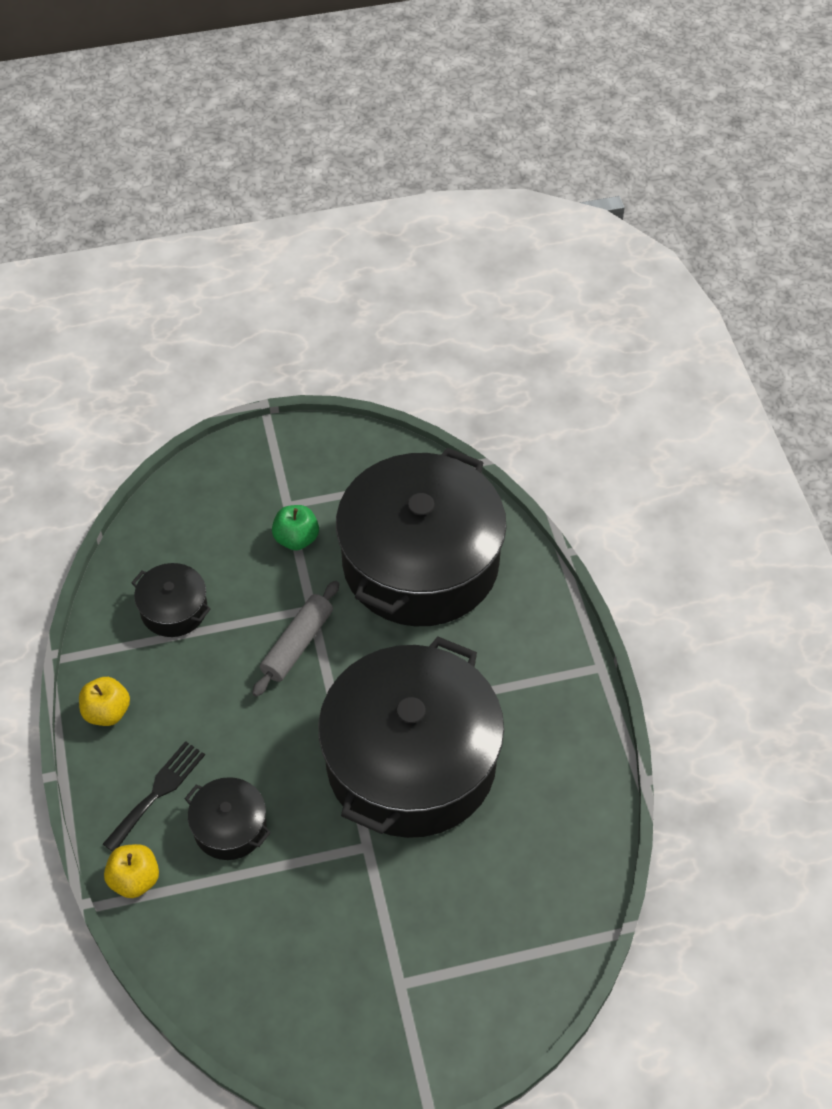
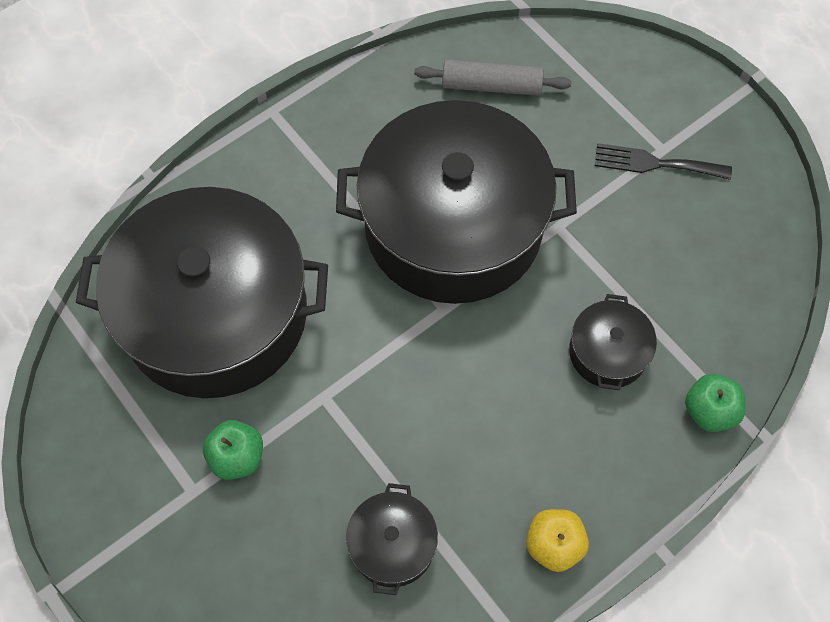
camera: 115 degrees left, 10 degrees up
black fork [103,741,205,852] -> black fork moved to [595,143,732,180]
yellow apple [104,844,159,898] -> green apple [685,374,745,432]
grey rolling pin [252,581,339,697] -> grey rolling pin moved to [414,60,571,96]

